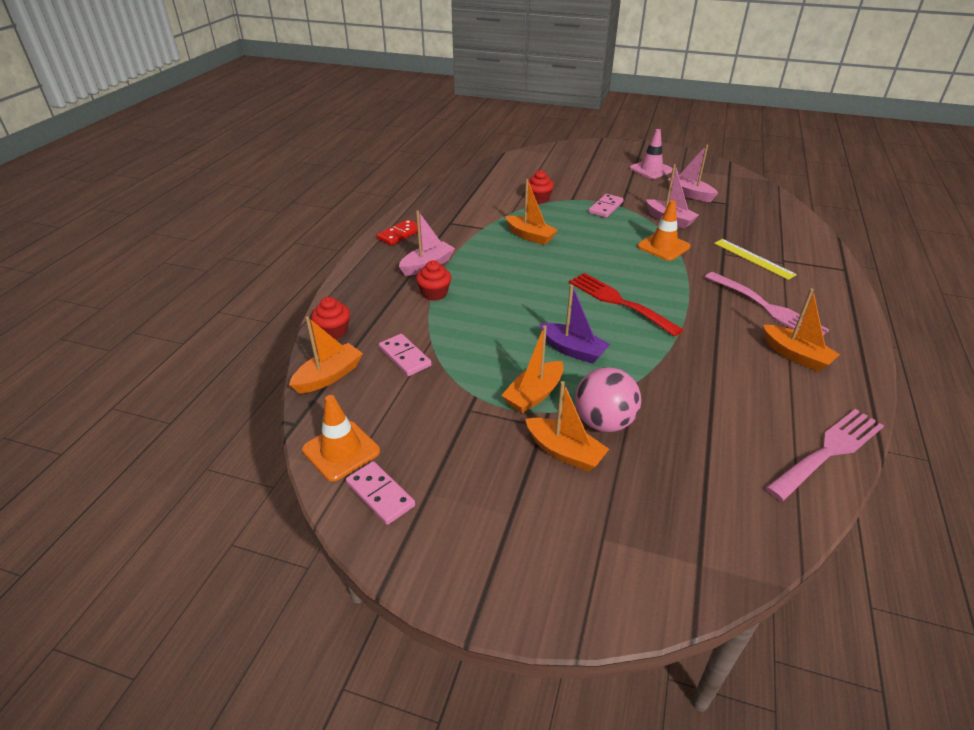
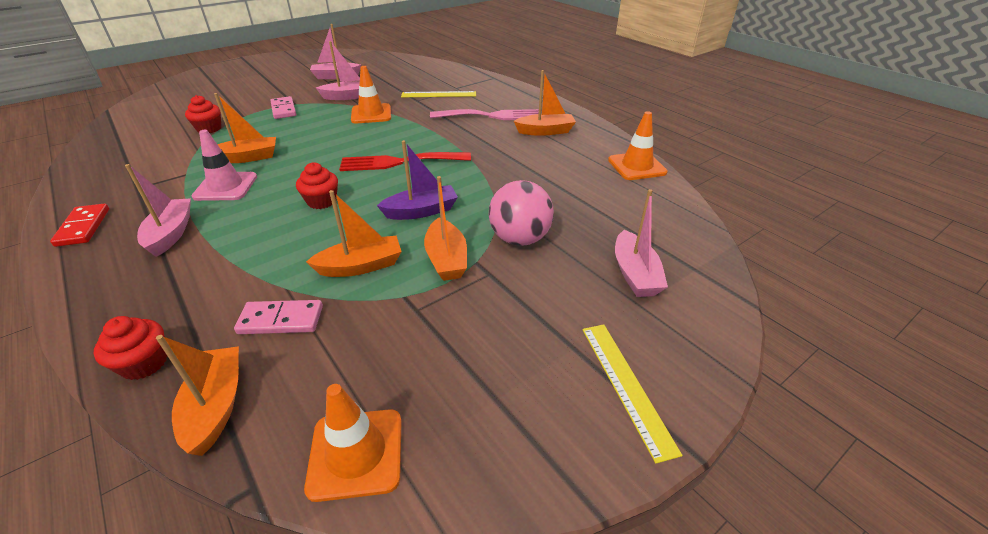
camera: 55 degrees left, 0 degrees up
pink domino [346,461,415,525] -> none
red cupcake [416,260,451,301] -> red cupcake moved to [296,163,338,209]
orange boat [525,381,609,472] -> orange boat moved to [306,190,402,277]
pink traffic cone [629,129,673,179] -> pink traffic cone moved to [192,130,257,201]
pink fork [765,409,884,501] -> orange traffic cone [608,111,668,180]
none -> yellow ruler [582,324,683,463]
none -> pink boat [615,189,668,297]

